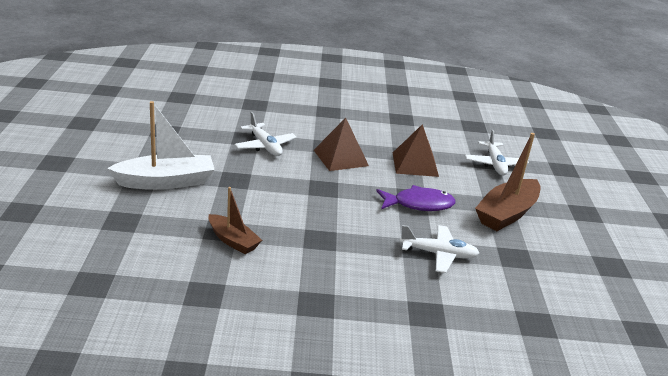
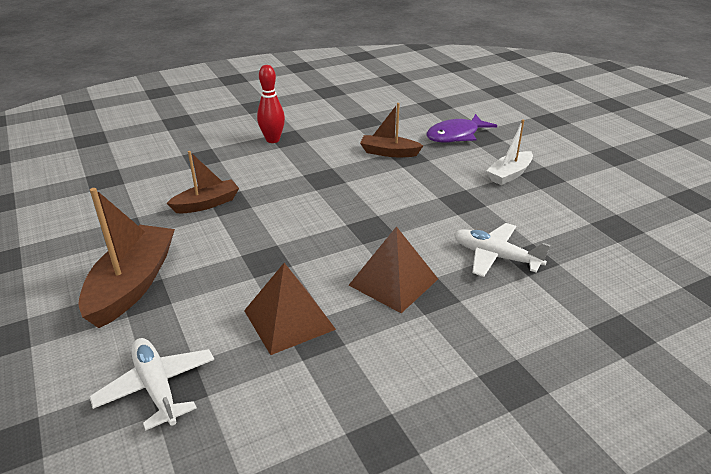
camera: 155 degrees right, 5 degrees up
white boat [107,101,215,190] -> white boat [486,119,533,185], size x0.60
purple fish [376,185,455,211] -> purple fish moved to [427,114,497,143]
white plane [399,225,479,273] -> brown boat [166,151,239,213]
none -> red bowling pin [257,65,285,143]

